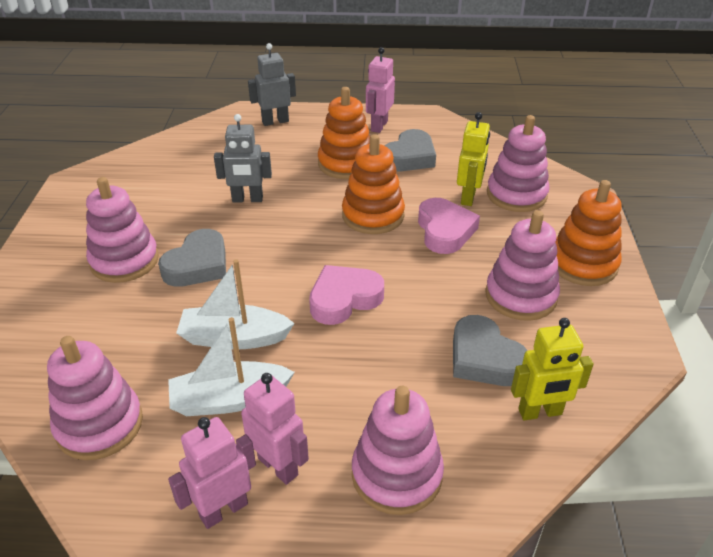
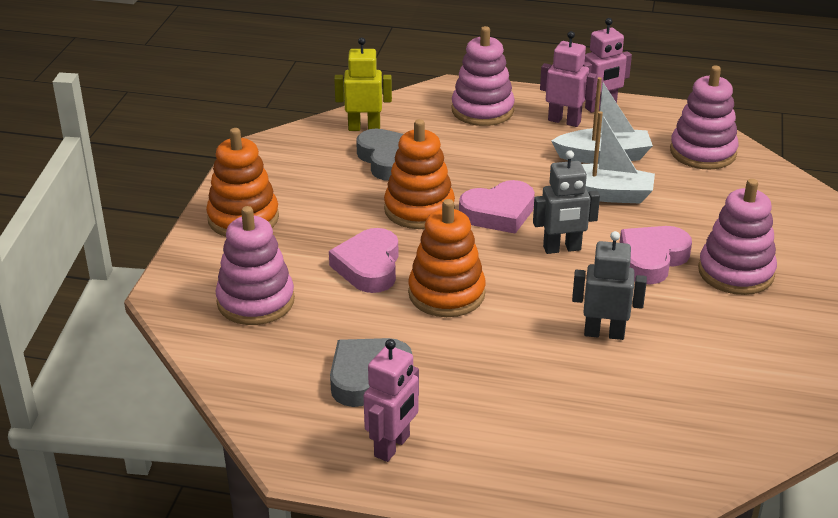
camera: 170 degrees left, 5 degrees down
grey heart [158,229,226,287] -> pink heart [620,226,692,284]
pink robot [241,373,309,485] -> pink robot turned 150 degrees clockwise [540,31,597,127]
grey robot [248,43,296,126] -> grey robot moved to [533,150,600,254]
orange stacking toy [318,87,370,179] -> orange stacking toy moved to [384,119,455,229]
yellow robot [457,112,490,206] -> none
pink stacking toy [485,210,560,321] -> none

